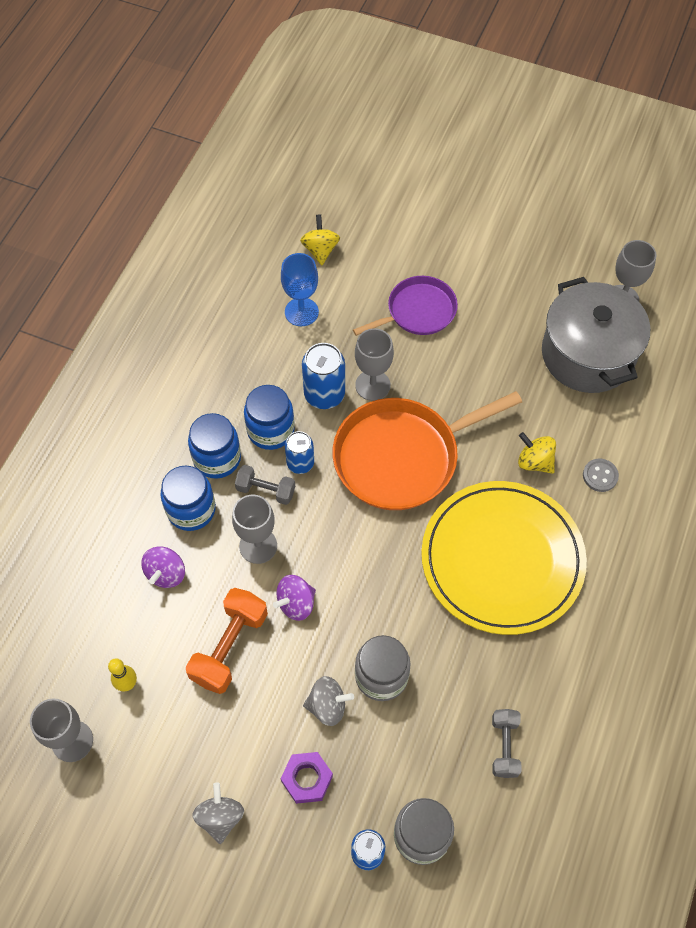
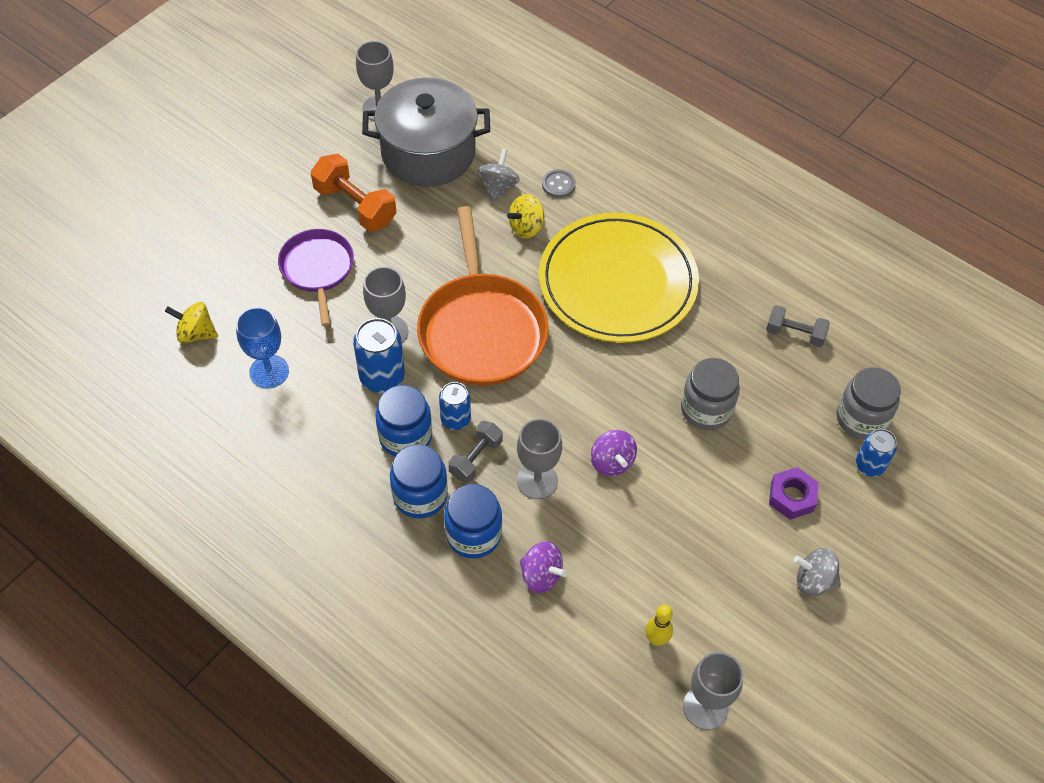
camera: 75 degrees left, 5 degrees down
orange dumbbell [186,588,268,694] -> orange dumbbell moved to [310,154,397,231]
grey spinning top [303,676,354,726] -> grey spinning top moved to [478,149,520,202]

